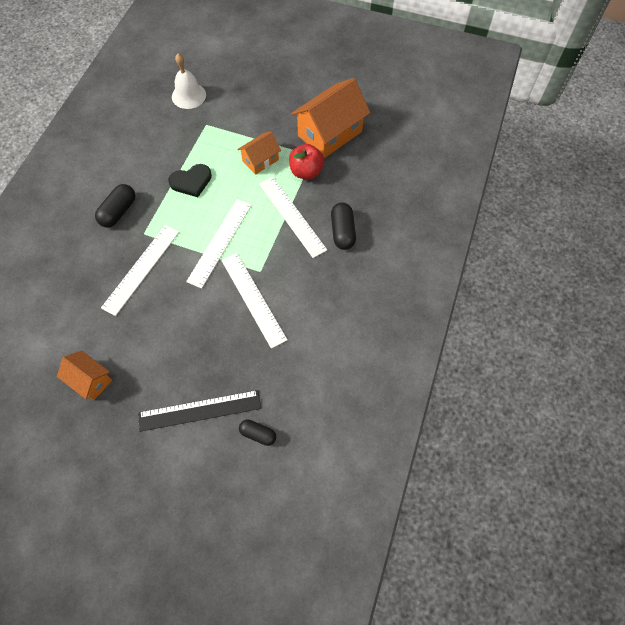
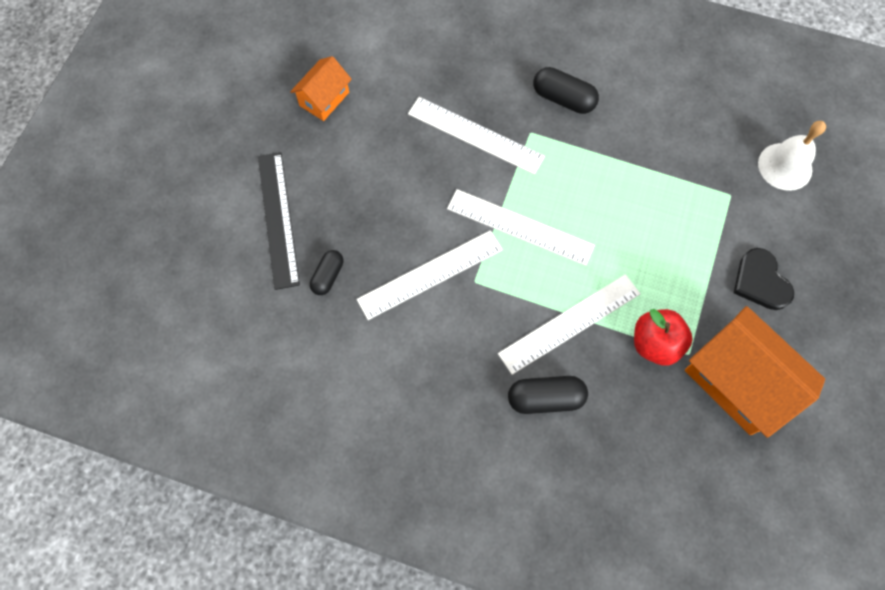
camera: 90 degrees right, 5 degrees up
black heart [168,164,212,197] -> black heart moved to [734,248,794,310]
orange house [237,132,281,175] -> none
black capsule [239,419,276,446] -> black capsule moved to [310,250,343,295]

